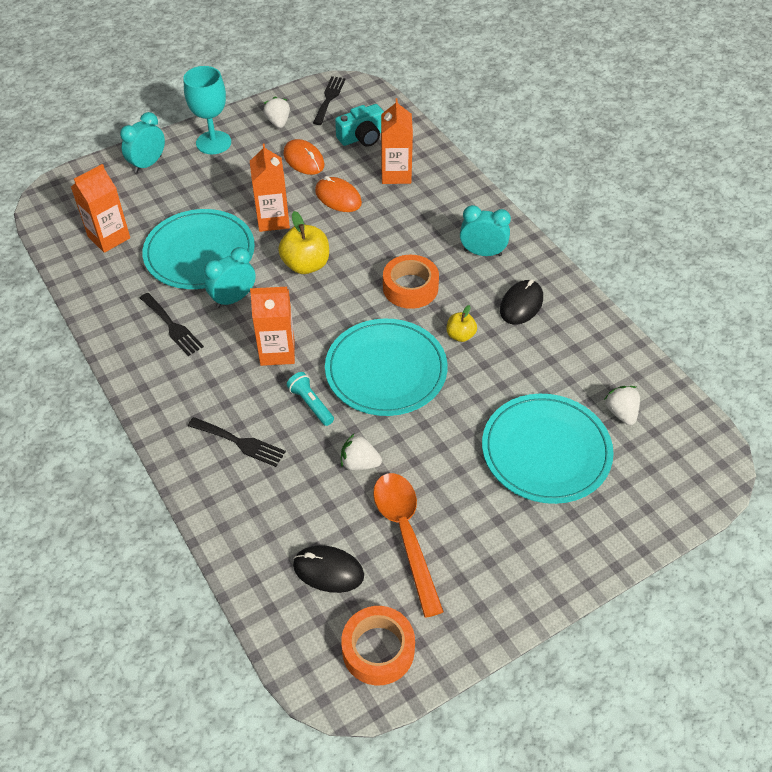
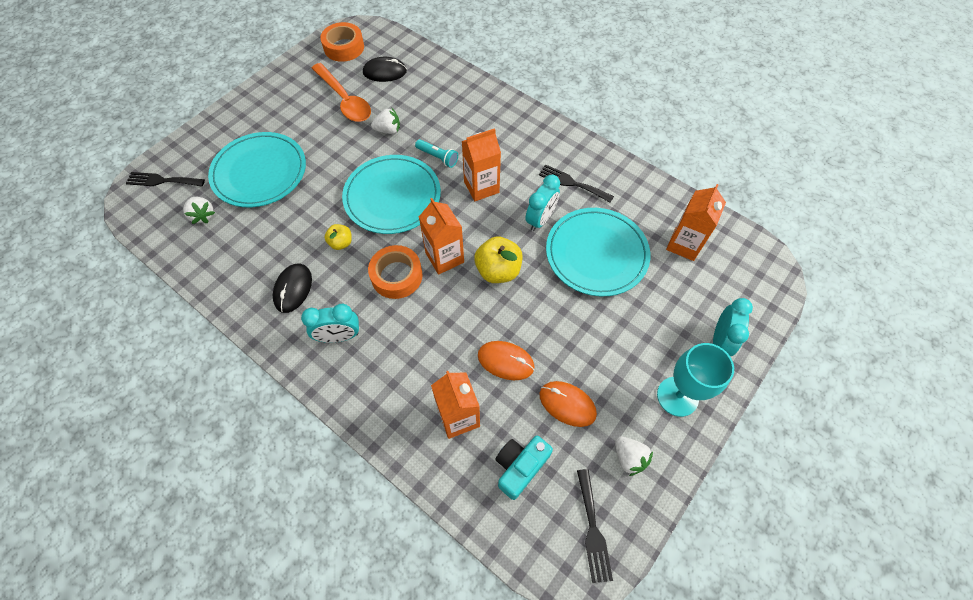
camera: 160 degrees right, 10 degrees up
black fork [188,417,286,467] -> black fork moved to [126,172,205,187]
orange carton [250,143,290,232] -> orange carton moved to [419,198,464,275]

